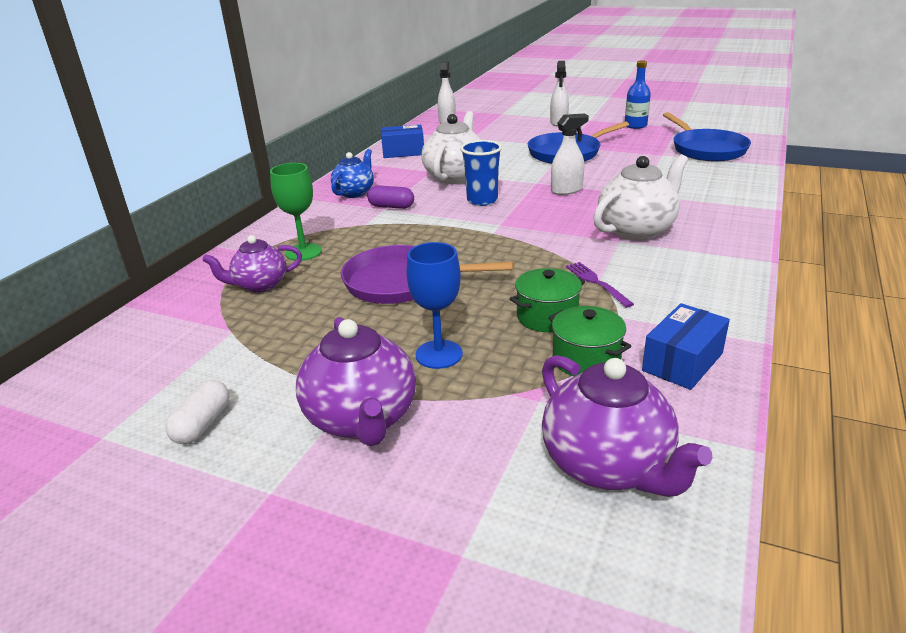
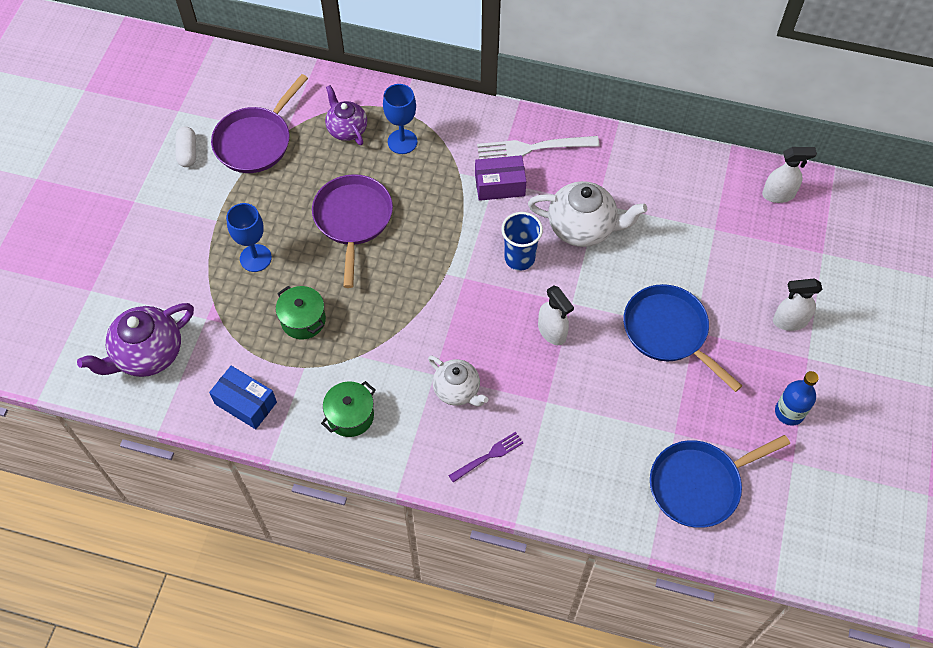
camera: 80 degrees right, 30 degrees up
white capsule [165,380,229,444] -> white capsule turned 75 degrees clockwise [175,126,196,167]
green goblet [270,163,322,261] -> blue goblet [383,84,417,154]
purple teapot [296,317,416,446] -> none
blue teapot [331,149,374,198] -> white fork [477,136,600,159]
purple capsule [367,185,414,209] -> purple box [475,155,526,201]
blue box [381,125,424,158] -> none
green pot [549,306,631,376] -> green pot moved to [321,381,375,437]
purple fork [566,262,634,308] -> purple fork moved to [448,432,523,482]
white teapot [593,154,688,240] -> white teapot [428,355,488,406], size x0.64
none -> purple pan [211,74,308,173]

